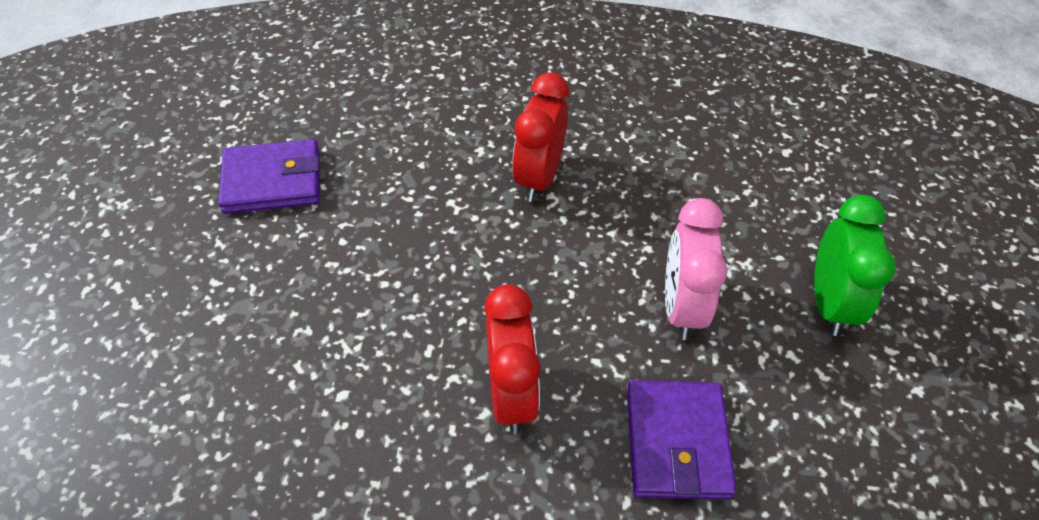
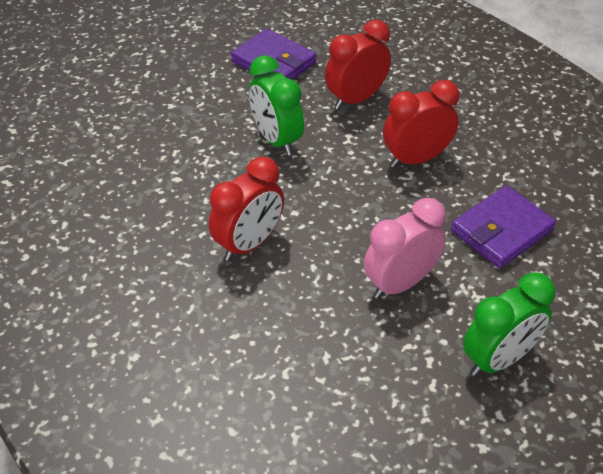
camera: 50 degrees right, 5 degrees down
purple wallet [627,380,736,500] -> purple wallet moved to [451,185,556,268]
none -> green clock [249,55,304,156]
none -> red clock [325,20,391,110]

